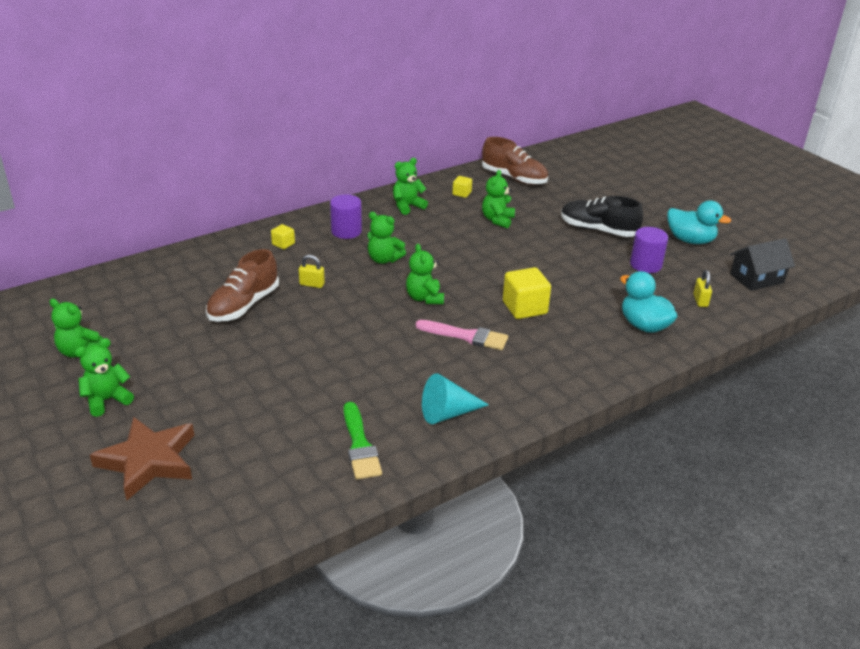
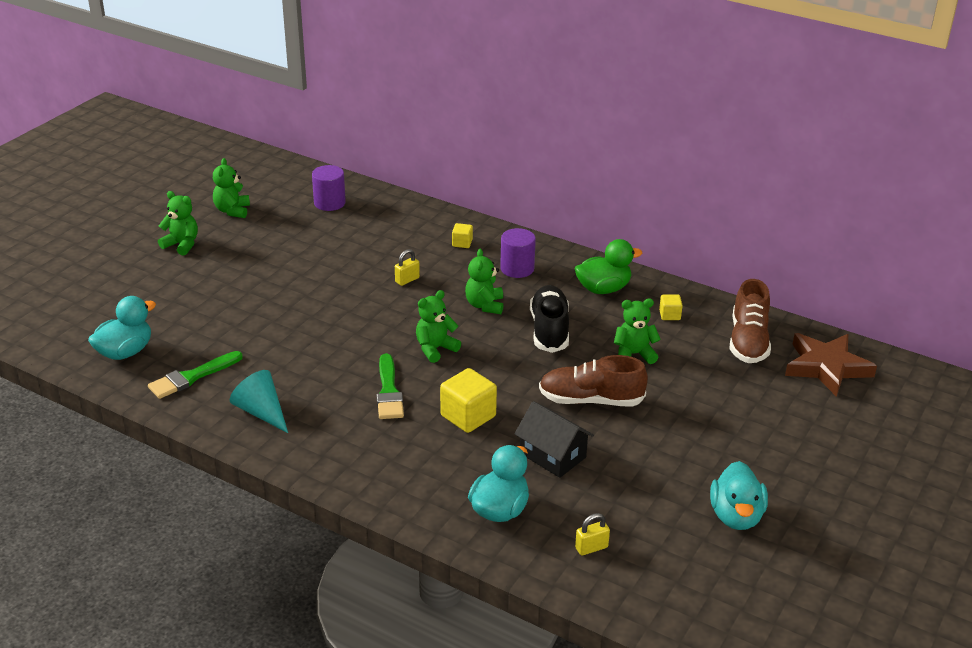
camera: 65 degrees right, 0 degrees up
brown star [90,417,195,500] -> brown star moved to [785,333,877,397]
brown shoe [206,249,279,322] -> brown shoe moved to [539,355,648,407]
yellow padlock [299,255,325,288] -> yellow padlock turned 60 degrees clockwise [395,249,420,286]
green teddy bear [393,158,428,215] -> green duck [574,239,642,294]
pink brush [416,320,508,350] -> green brush [377,353,404,419]
black shoe [561,196,643,237] -> black shoe moved to [530,285,569,353]
purple cylinder [630,227,668,273] -> purple cylinder moved to [312,165,346,211]
black house [730,238,795,291] -> black house moved to [514,401,594,478]
none -> turquoise duck [88,296,156,360]

